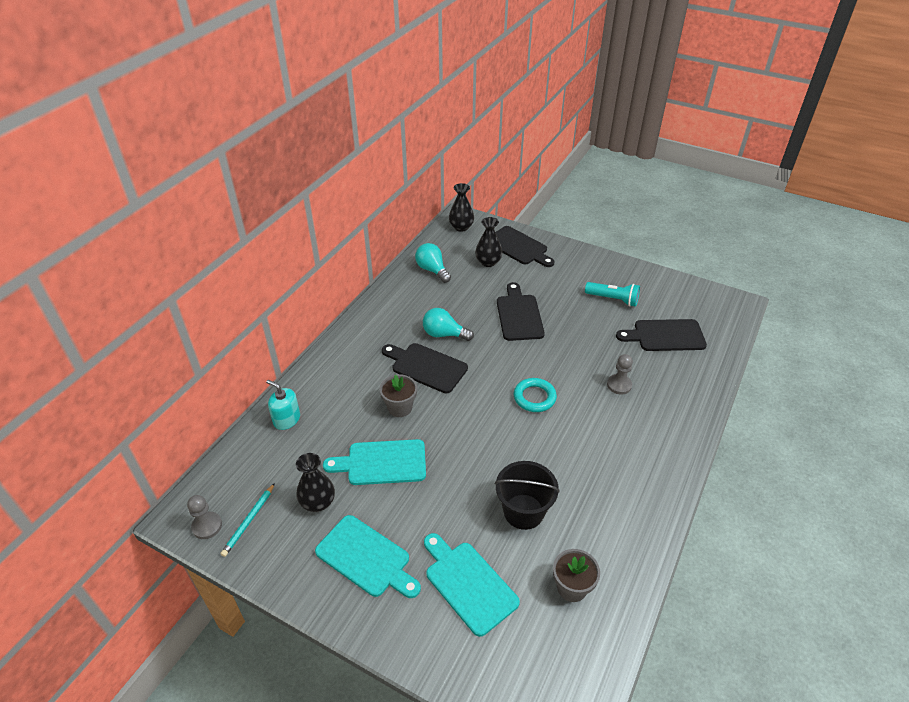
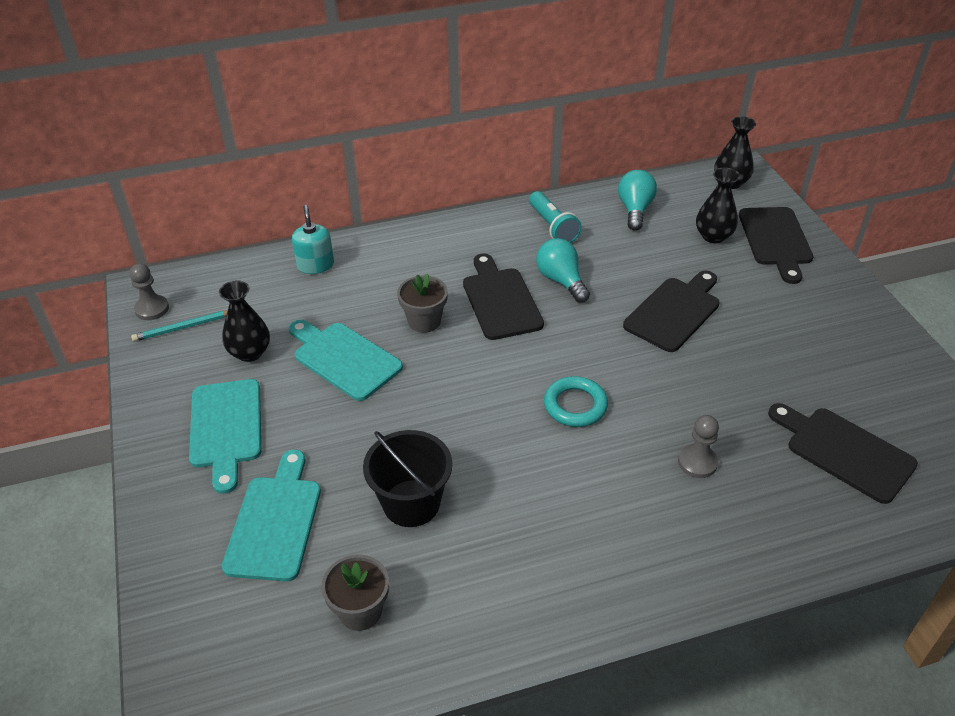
camera: 45 degrees right, 0 degrees up
turquoise flashlight [585,282,640,307] -> turquoise flashlight moved to [529,191,582,243]

